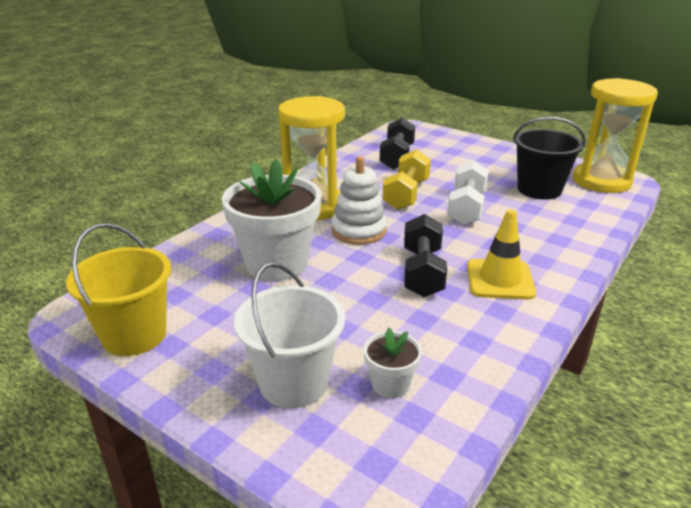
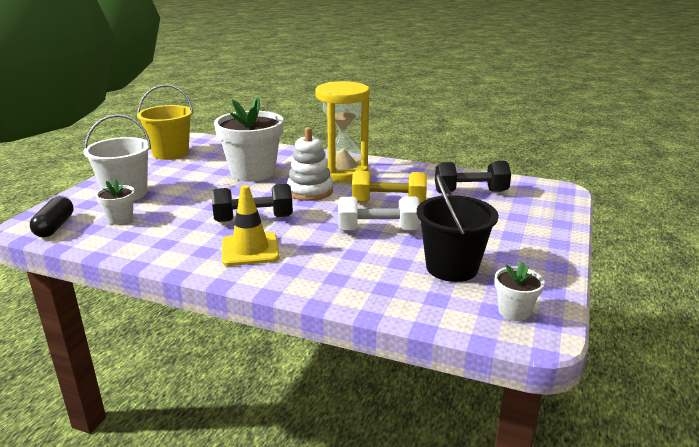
camera: 75 degrees right, 5 degrees down
yellow hourglass [573,78,658,193] -> white flower pot [494,261,545,321]
none -> black capsule [30,196,74,237]

